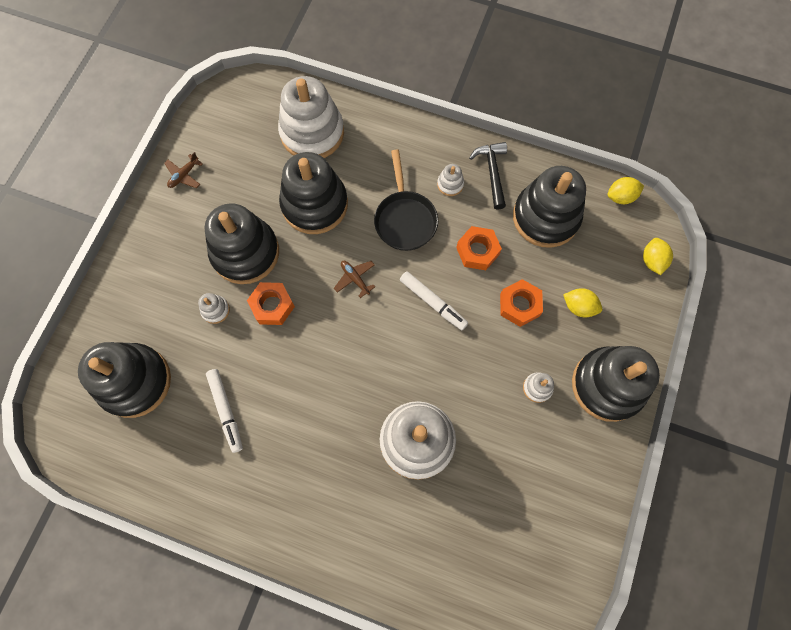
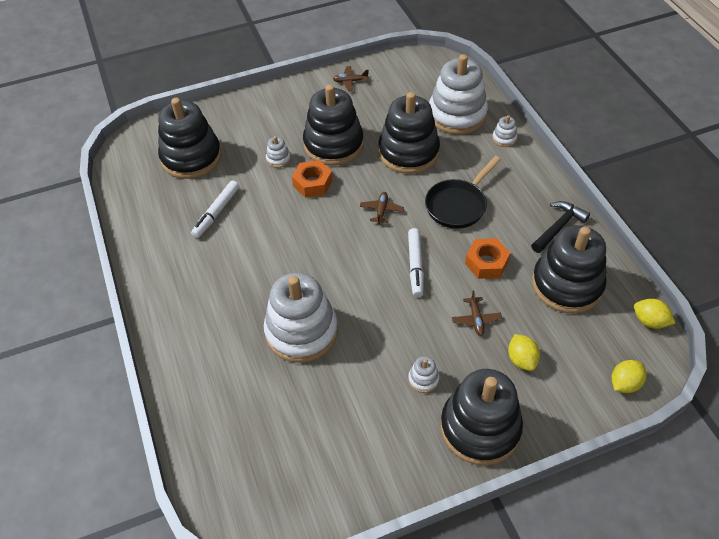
camera: 50 degrees right, 20 degrees down
white stacking toy [437,164,464,196] -> white stacking toy moved to [492,115,517,147]
orange nut [500,279,543,327] -> brown plane [452,290,502,336]

